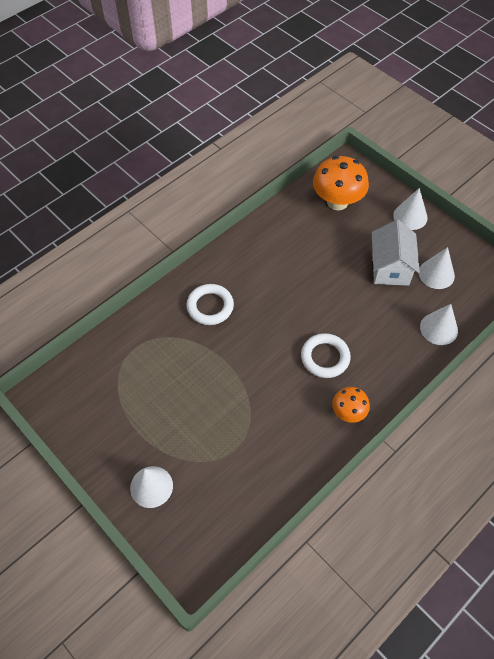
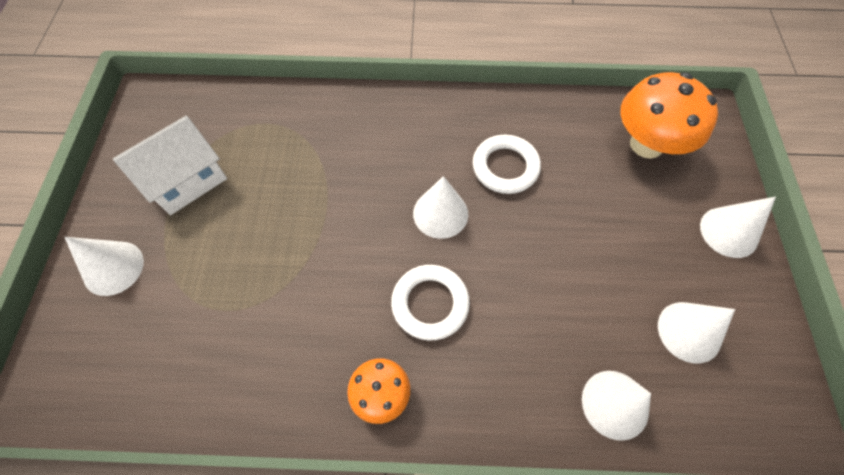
camera: 45 degrees right, 5 degrees up
white ring [186,284,234,325] -> white ring moved to [473,135,541,194]
white house [372,220,420,286] -> white house moved to [113,116,227,215]
none -> white cone [413,176,468,239]

